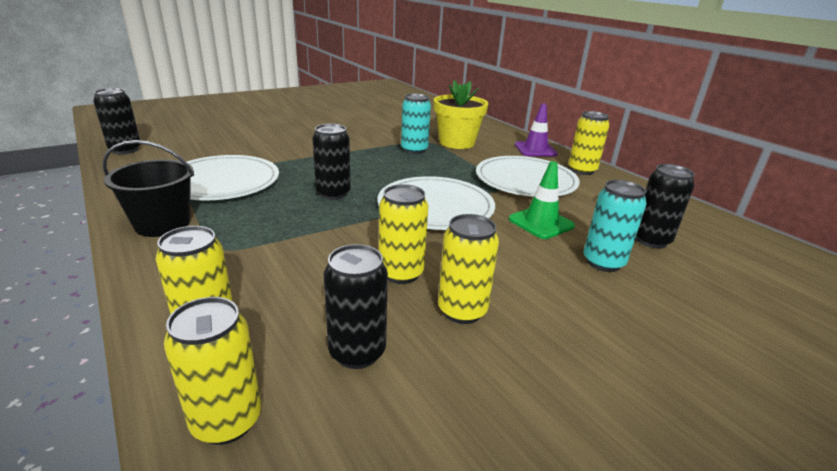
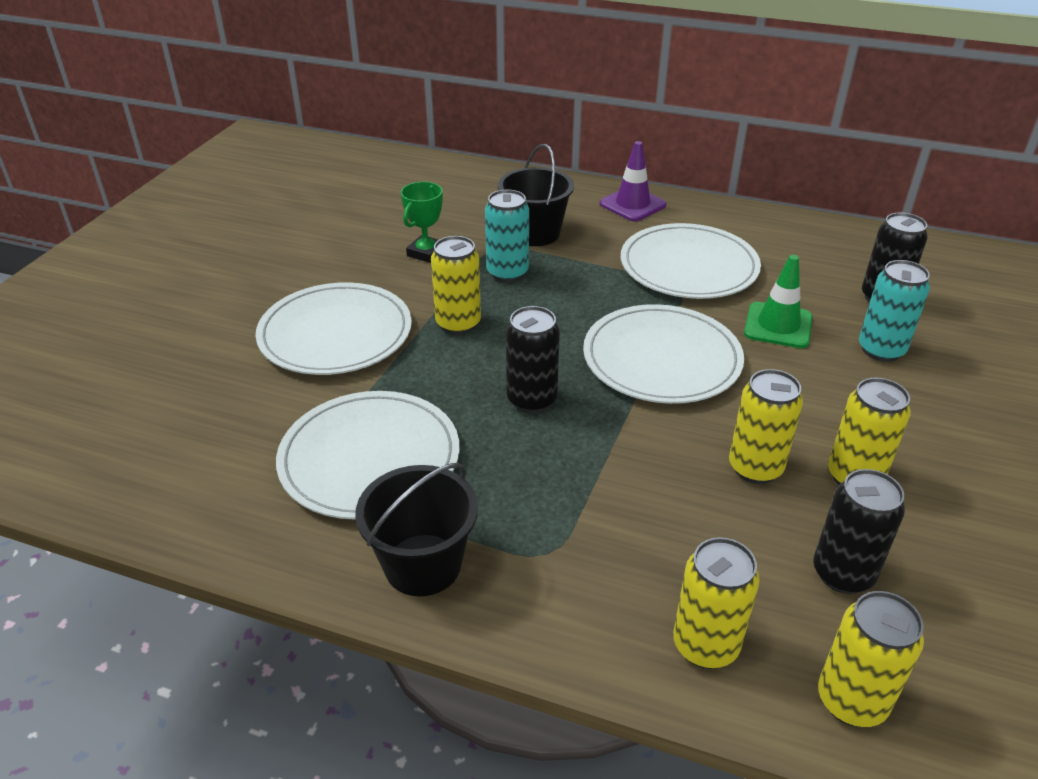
camera: 35 degrees left, 10 degrees up
black can [93,88,140,154] -> none
yellow flower pot [434,80,488,149] -> black bucket [498,144,574,246]
yellow can [569,111,609,175] -> yellow can moved to [431,236,481,335]
none -> white plate [256,282,412,375]
none -> green trophy [401,182,443,263]

